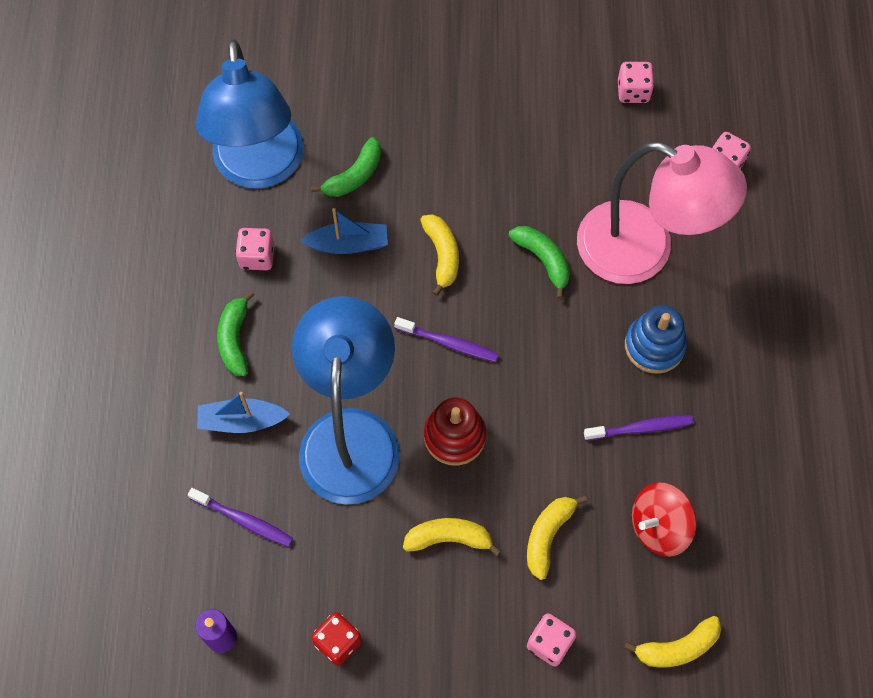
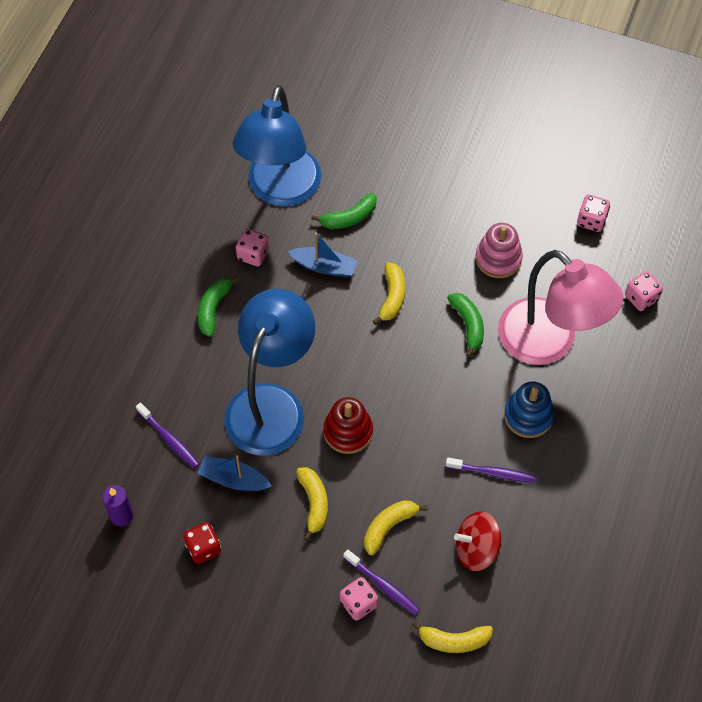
camera: 20 degrees right, 5 degrees down
blue boat [197,392,290,433] -> blue boat moved to [198,455,271,491]
purple toothbrush [394,317,499,362] -> purple toothbrush moved to [343,549,420,615]
yellow banana [403,518,501,556] -> yellow banana turned 60 degrees clockwise [296,467,328,541]
none -> pink stacking toy [476,223,523,278]

